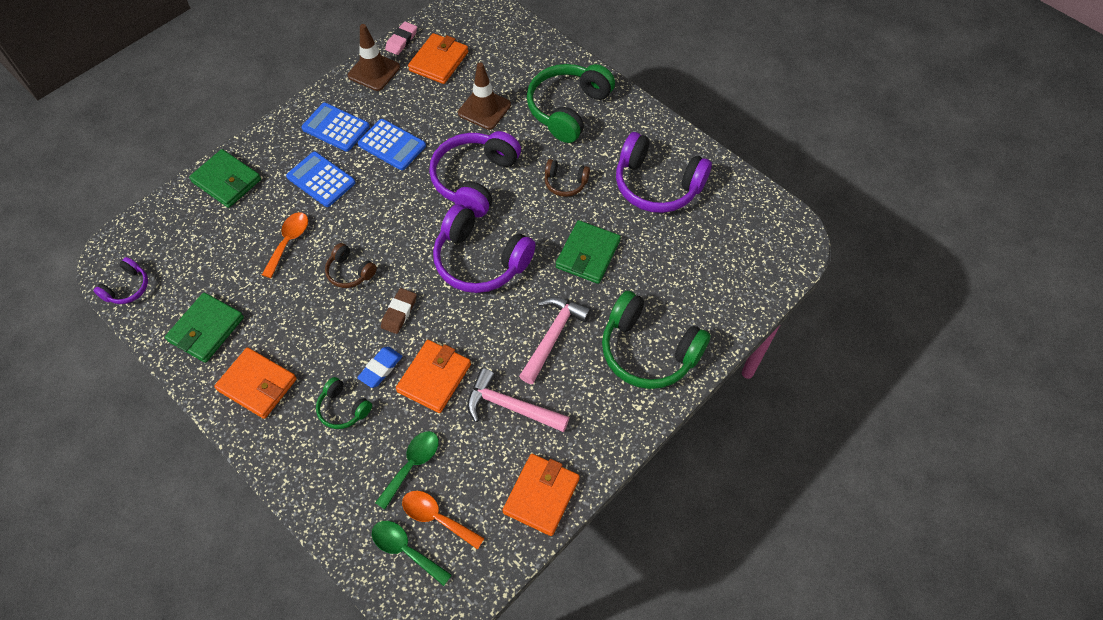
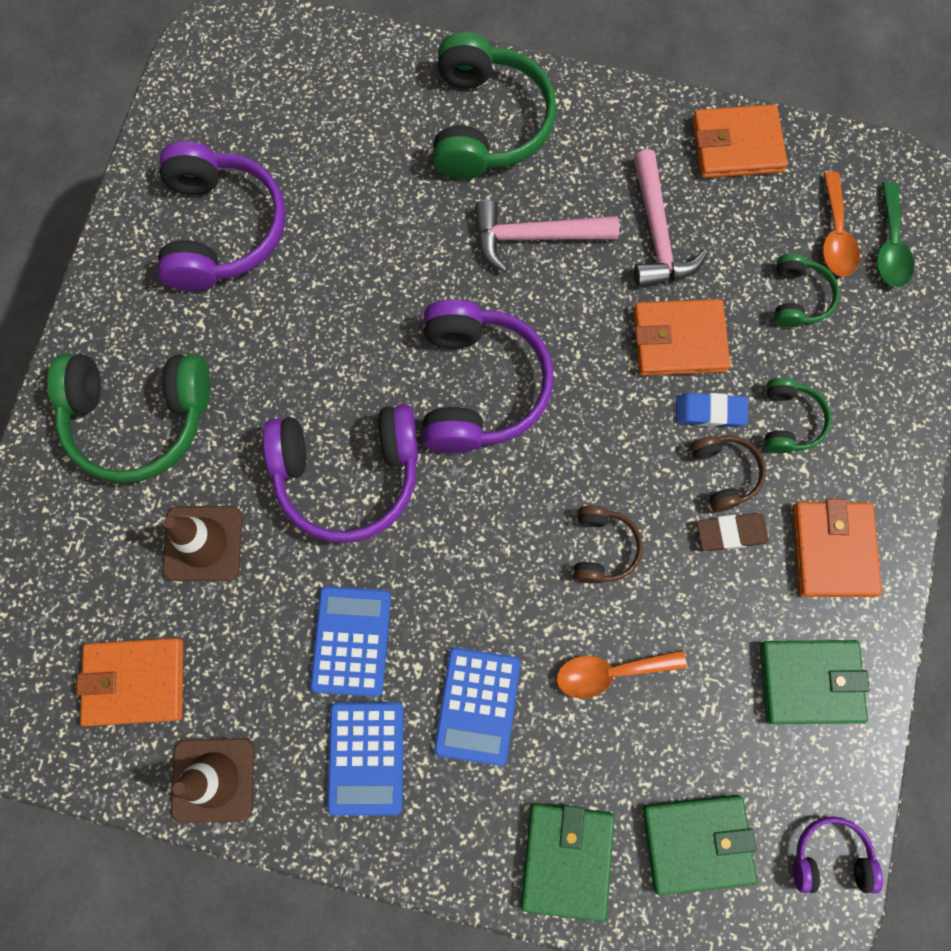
camera: 120 degrees left, 15 degrees up
green spoon [375,431,439,510] -> green headphones [774,253,840,327]
brown eraser [381,288,417,334] -> brown eraser moved to [697,513,769,551]
pink eraser [385,21,417,55] -> none
brown headphones [545,159,590,197] -> brown headphones moved to [690,435,766,512]
green wallet [556,220,621,284] -> green wallet moved to [642,795,757,896]

